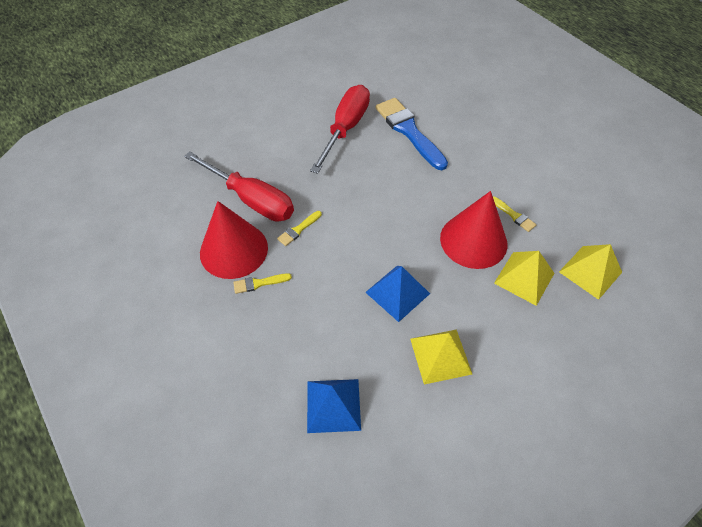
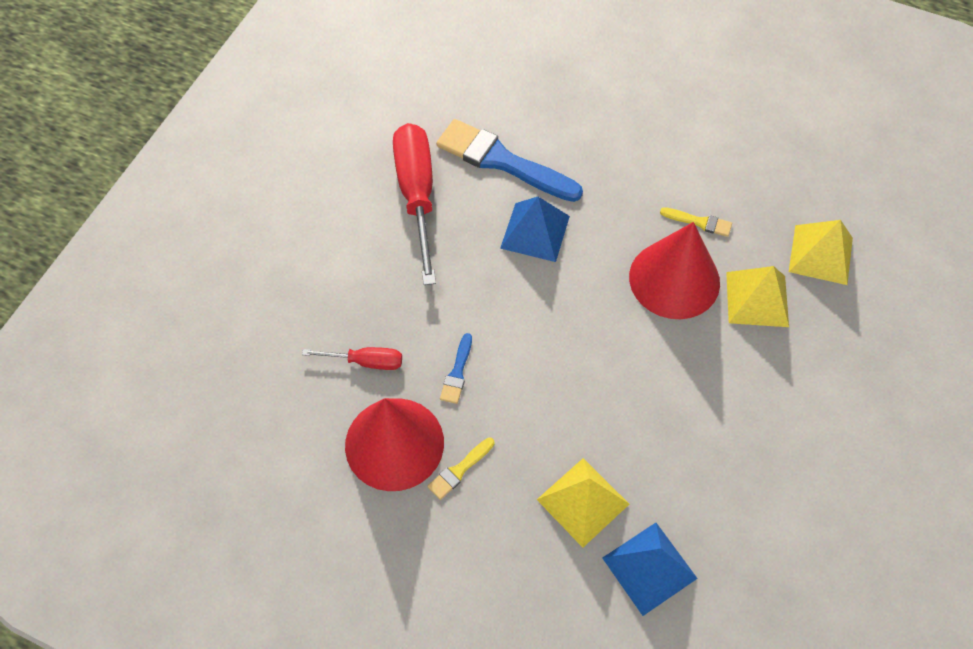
camera: 30 degrees left, 5 degrees up
red screwdriver [184,152,294,222] -> red screwdriver [302,347,402,370], size x0.49
yellow brush [277,211,322,246] -> blue brush [440,333,472,404]
blue pyramid [365,266,430,322] -> blue pyramid moved to [500,197,570,262]
yellow pyramid [410,330,472,385] -> yellow pyramid moved to [537,458,629,548]

